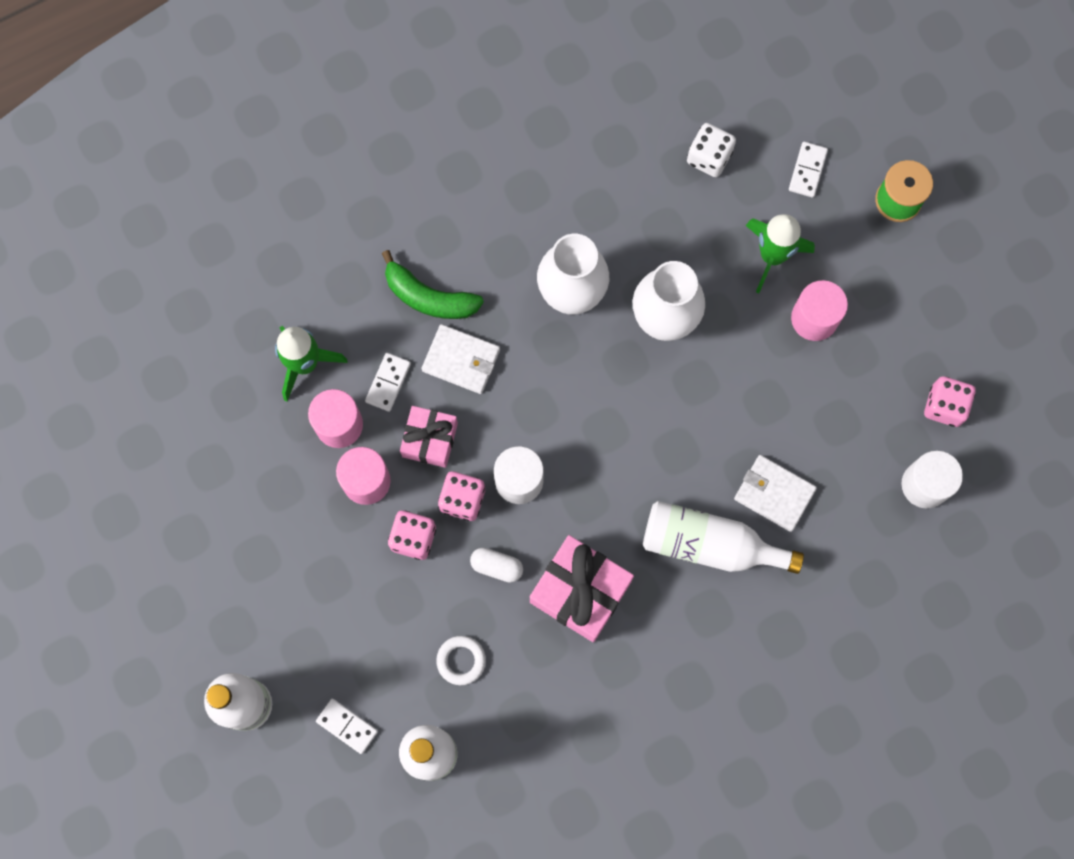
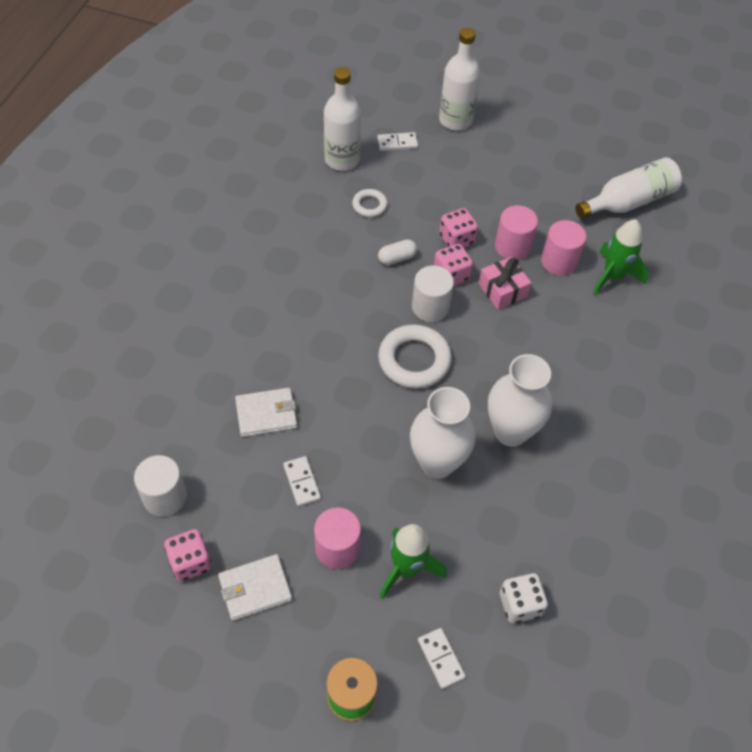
camera: 135 degrees right, 20 degrees down
white domino [365,353,411,412] -> white domino moved to [283,456,321,506]
green banana [382,250,484,319] -> none
white wallet [422,324,500,394] -> white wallet moved to [218,554,292,621]
pink gift [530,535,634,642] -> none
white bottle [643,501,804,574] -> white bottle moved to [575,157,682,219]
none -> white ring [378,324,452,389]

